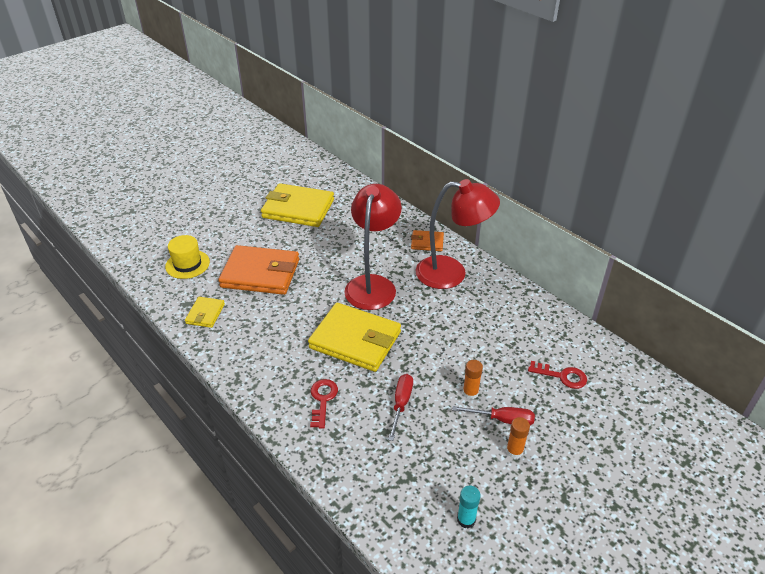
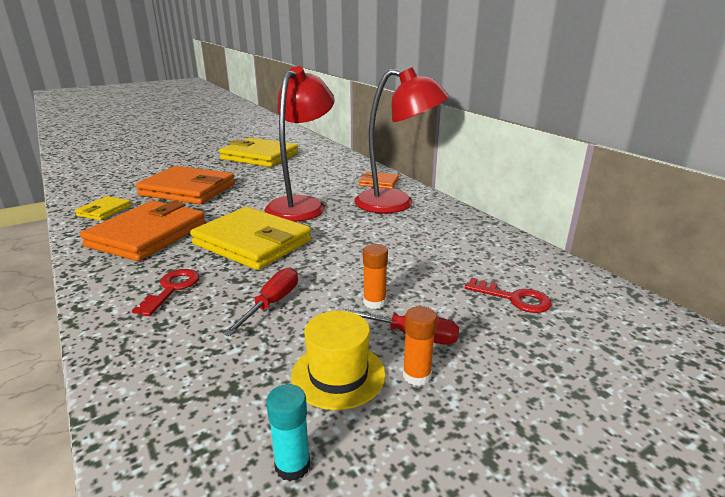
camera: 10 degrees right, 15 degrees down
yellow hat [165,235,210,279] -> yellow hat moved to [291,311,386,410]
none -> orange wallet [80,201,206,261]

